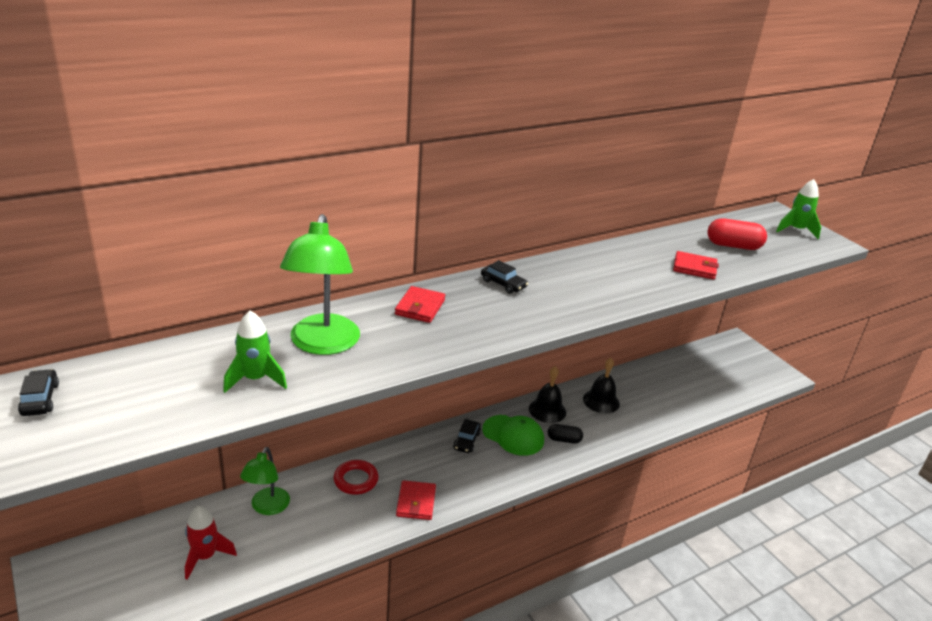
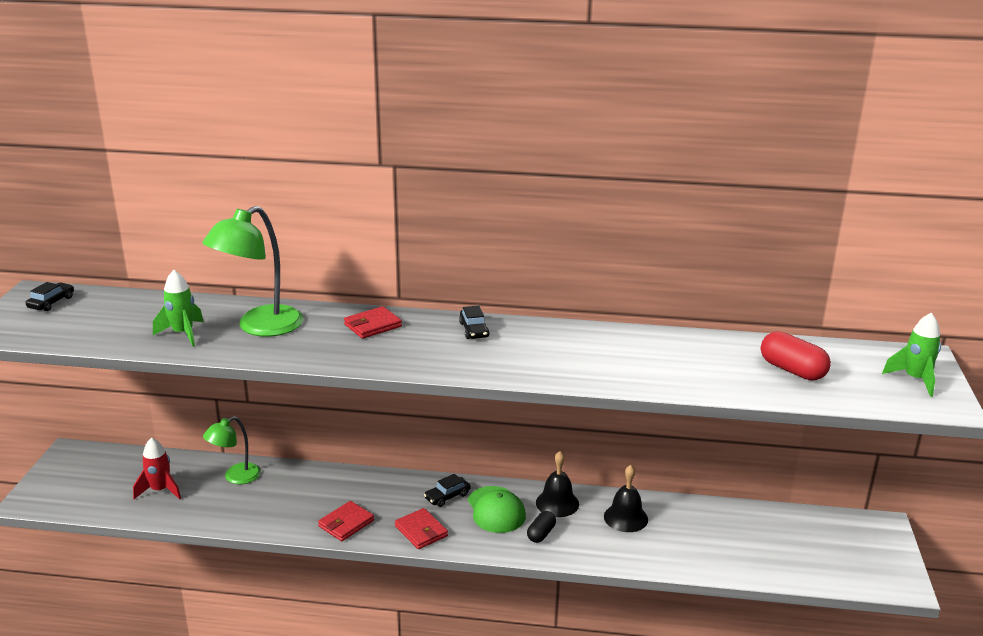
camera: 40 degrees right, 5 degrees down
red ring [334,460,379,495] -> none
black capsule [548,424,583,444] -> black capsule turned 75 degrees clockwise [527,511,556,543]
red wallet [673,251,719,280] -> red wallet moved to [395,508,448,549]

